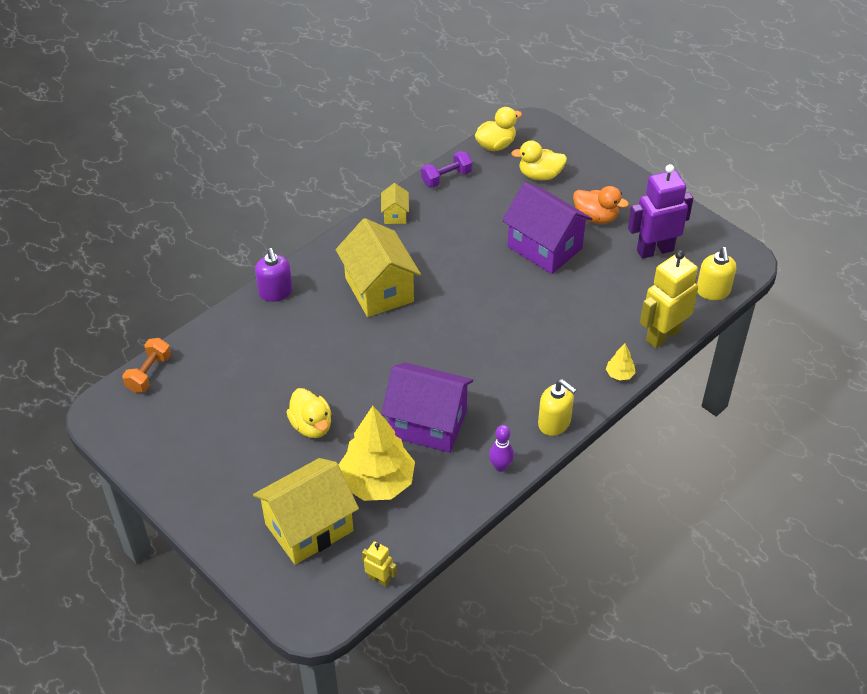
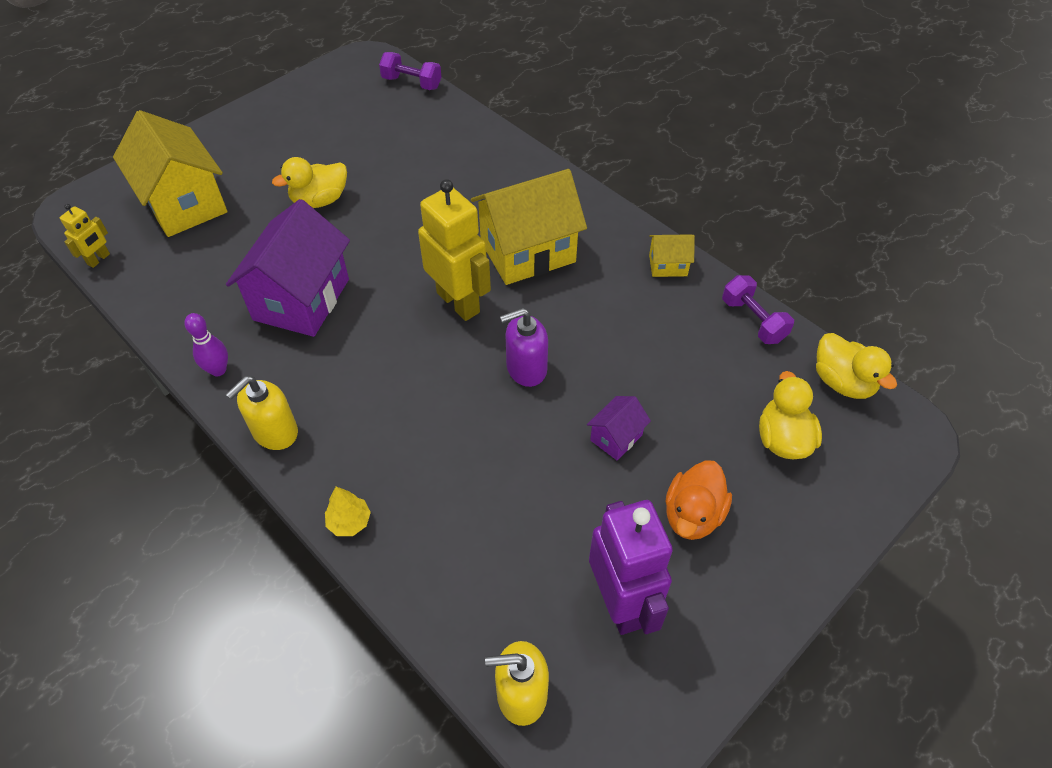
camera: 90 degrees right, 5 degrees up
orange dumbbell [122,338,171,393] -> purple dumbbell [379,52,441,90]
purple soap dispenser [255,248,293,302] -> purple soap dispenser moved to [500,308,548,387]
yellow tree [338,406,415,501] -> none
purple house [502,182,593,274] -> purple house [587,396,651,460], size x0.46
yellow robot [640,250,698,348] -> yellow robot moved to [418,179,491,321]

